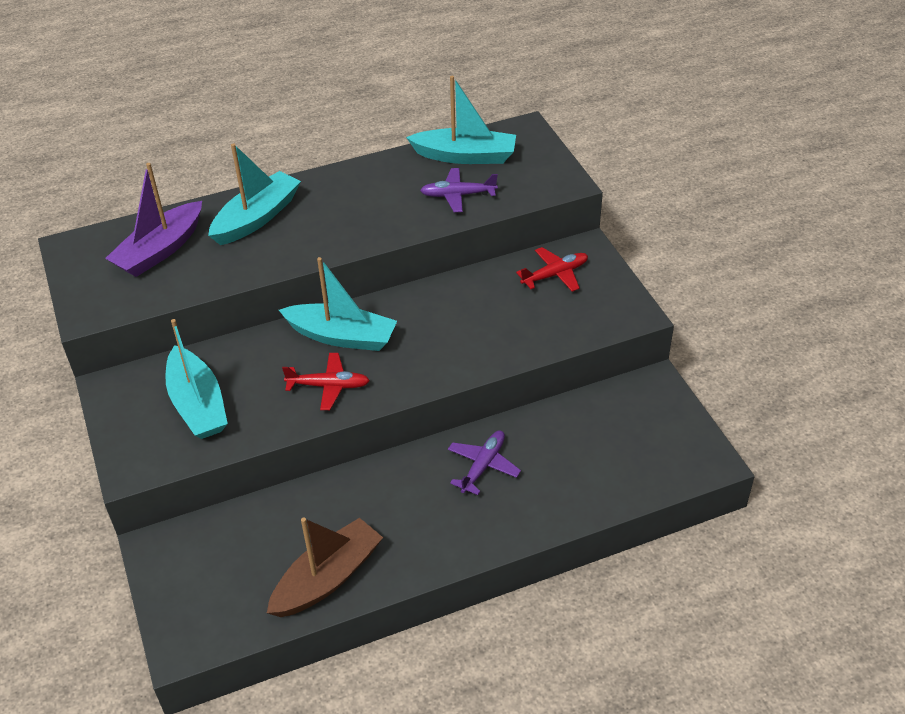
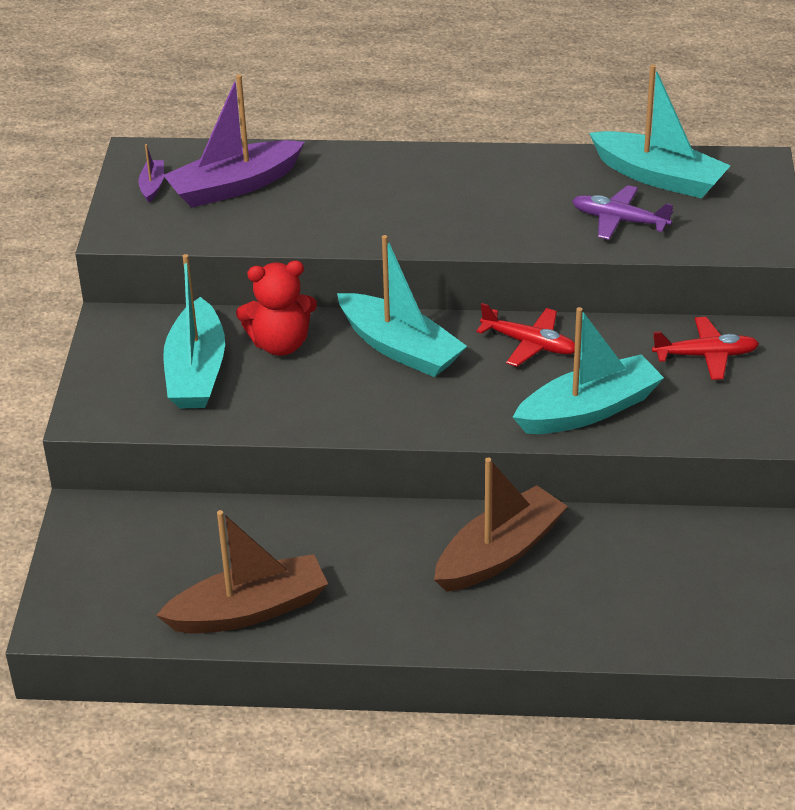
camera: 25 degrees right, 5 degrees down
turquoise boat [208,143,301,245] -> turquoise boat moved to [513,307,664,434]
red plane [282,353,370,410] -> red plane moved to [476,303,575,367]
purple plane [448,431,521,495] -> brown boat [434,458,568,592]
none -> purple boat [138,144,164,202]
none -> red teddy bear [236,260,317,356]

